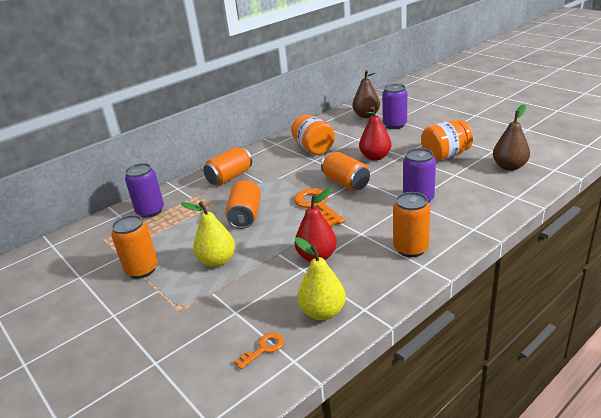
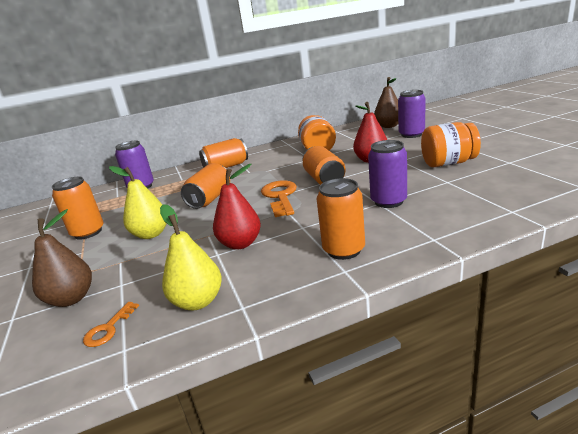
camera: 20 degrees right, 5 degrees down
orange key [234,333,284,369] -> orange key turned 135 degrees clockwise [83,302,139,347]
brown pear [493,104,530,171] -> brown pear moved to [32,209,92,307]

